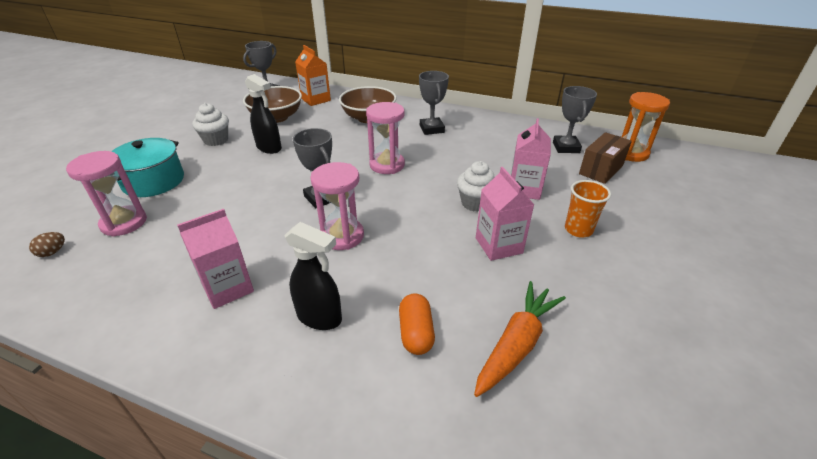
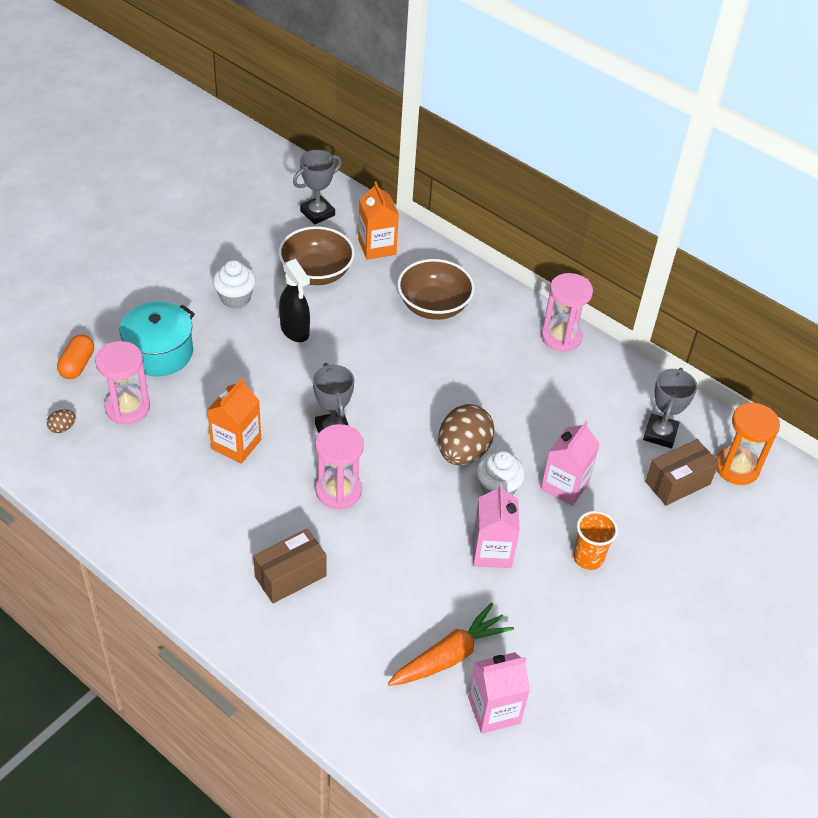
camera: 15 degrees right, 10 degrees up
pink carton [177,209,254,309] -> pink carton moved to [468,652,530,733]
black spray bottle [284,222,342,330] -> brown box [253,529,327,603]
pink hourglass [366,102,405,174] -> pink hourglass moved to [541,273,593,352]
orange capsule [399,294,435,355] -> orange capsule moved to [57,335,94,379]
grey trophy [419,71,449,135] -> none
none -> orange carton [207,378,261,464]
none -> brown egg [438,404,495,465]

